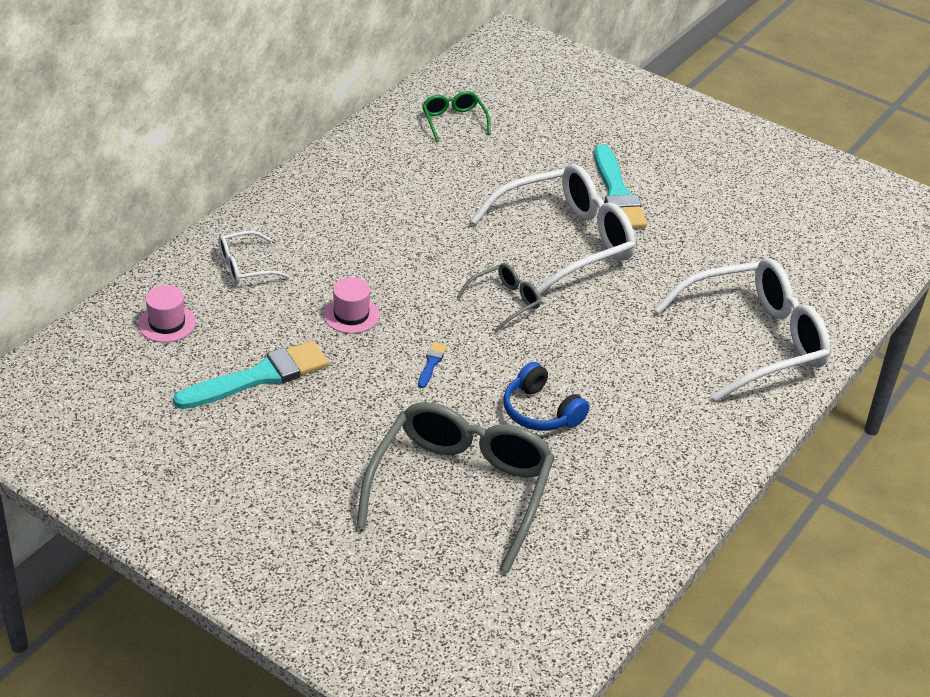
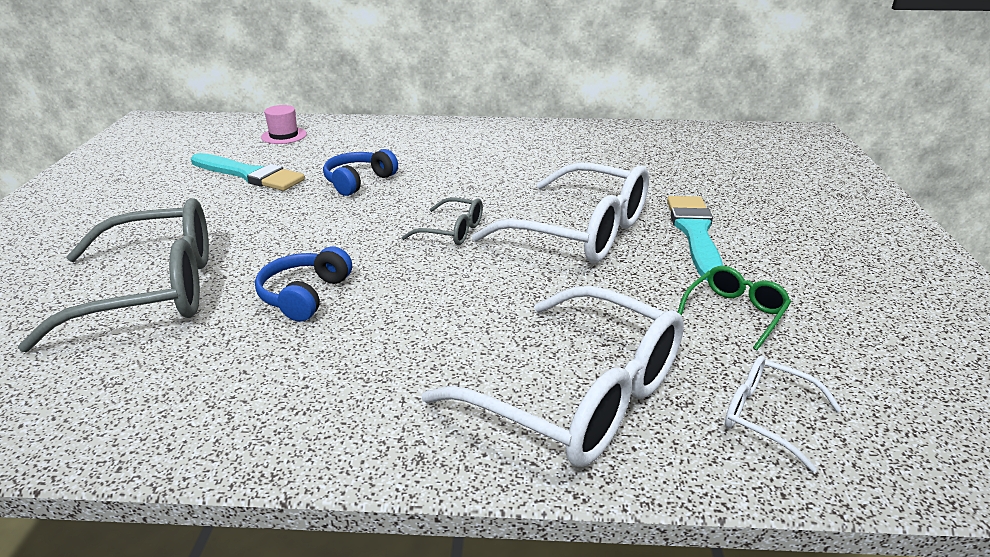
camera: 60 degrees right, 10 degrees down
white glasses [219,230,290,284] -> white glasses moved to [725,356,842,472]
pink hat [323,277,380,334] -> blue headphones [323,149,398,196]
blue brush [418,342,447,388] -> none
green glasses [422,91,491,142] -> green glasses moved to [678,266,791,351]
turquoise brush [594,144,647,229] -> turquoise brush turned 135 degrees clockwise [667,196,723,280]

